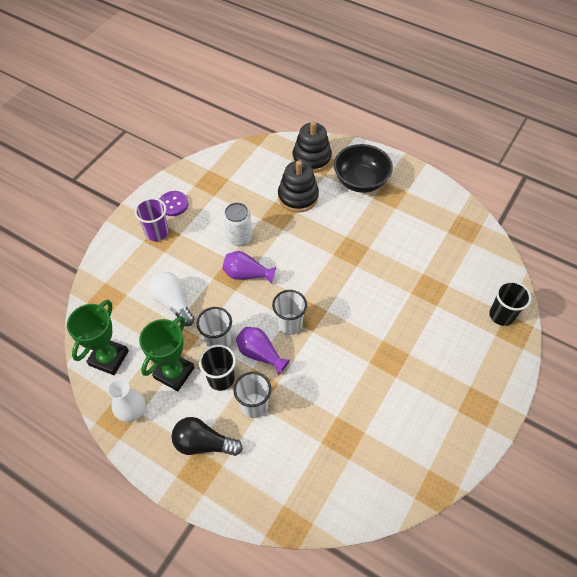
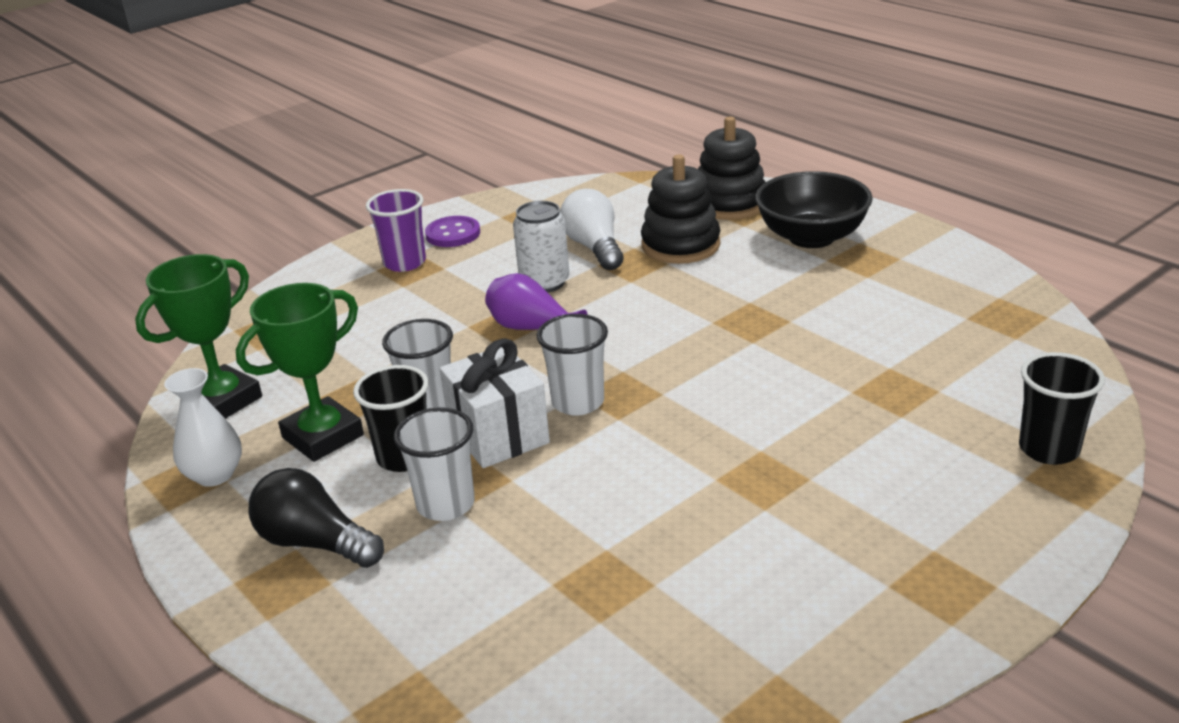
camera: 20 degrees right, 25 degrees down
white light bulb [149,272,195,326] -> white light bulb moved to [560,189,624,270]
purple vase [236,327,290,375] -> white gift [439,338,550,468]

